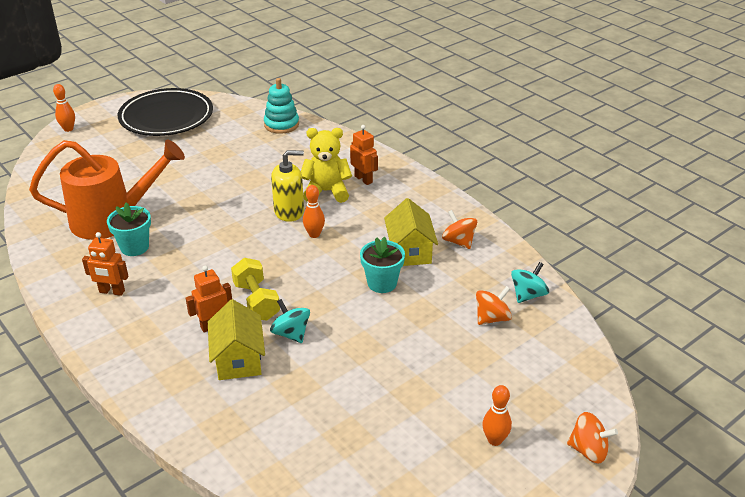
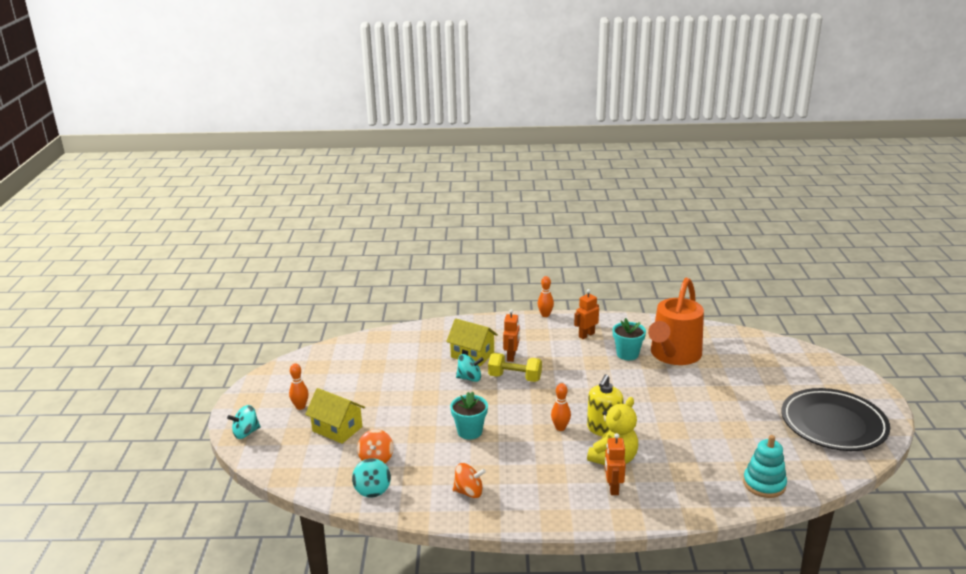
camera: 130 degrees right, 10 degrees down
orange bowling pin [53,84,75,132] -> orange bowling pin moved to [538,276,554,317]
orange robot [350,125,378,185] -> orange robot turned 90 degrees clockwise [605,433,626,495]
yellow house [384,198,438,266] -> yellow house moved to [305,388,365,444]
orange spinning top [567,412,618,464] -> turquoise spinning top [227,405,261,439]

